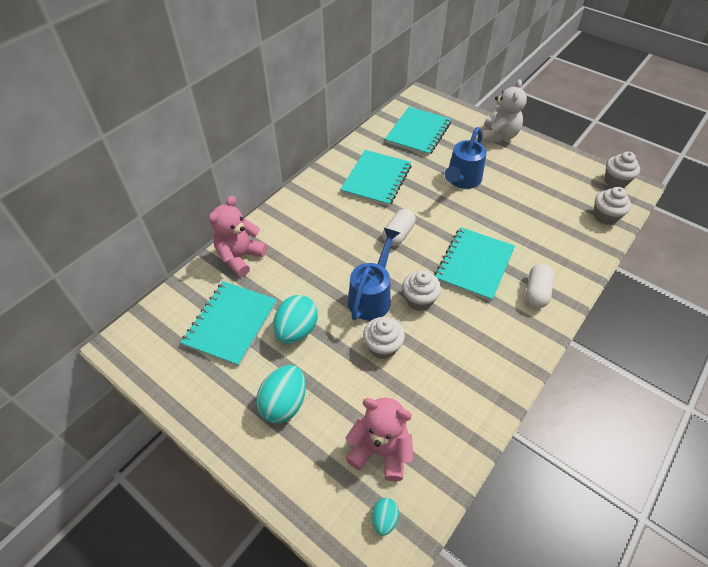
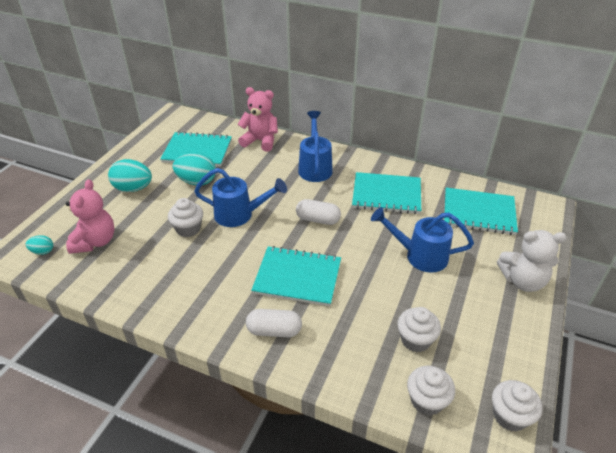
camera: 75 degrees right, 10 degrees down
white cupcake [402,271,441,311] -> white cupcake moved to [397,307,441,352]
none -> blue watering can [298,111,333,182]

